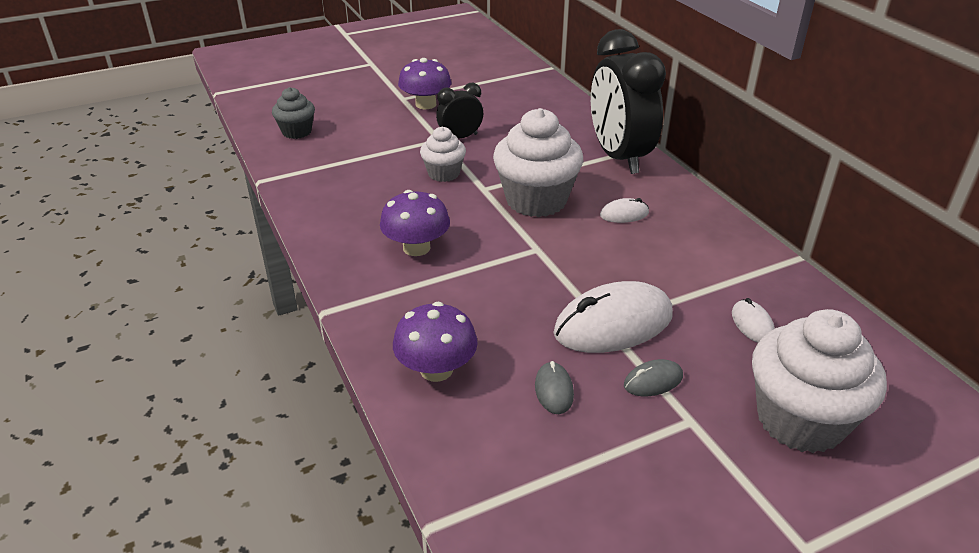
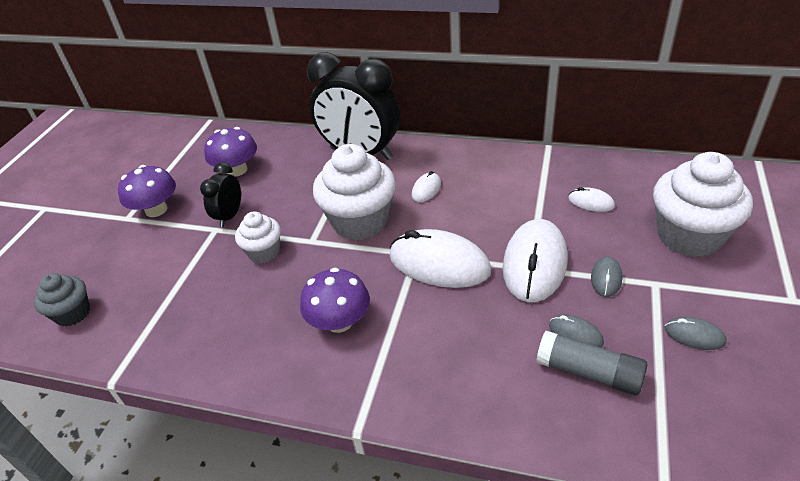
camera: 45 degrees left, 5 degrees up
purple mushroom [393,302,478,382] -> purple mushroom moved to [204,127,257,177]
none -> white mouse [390,229,491,288]
none -> grey glue stick [536,331,648,395]
none -> grey mouse [665,317,727,350]

